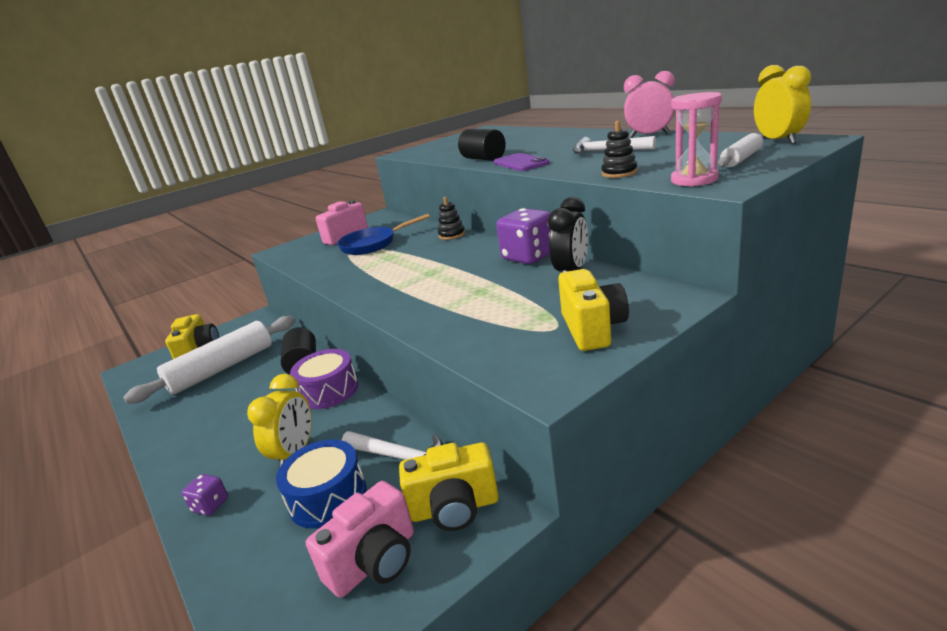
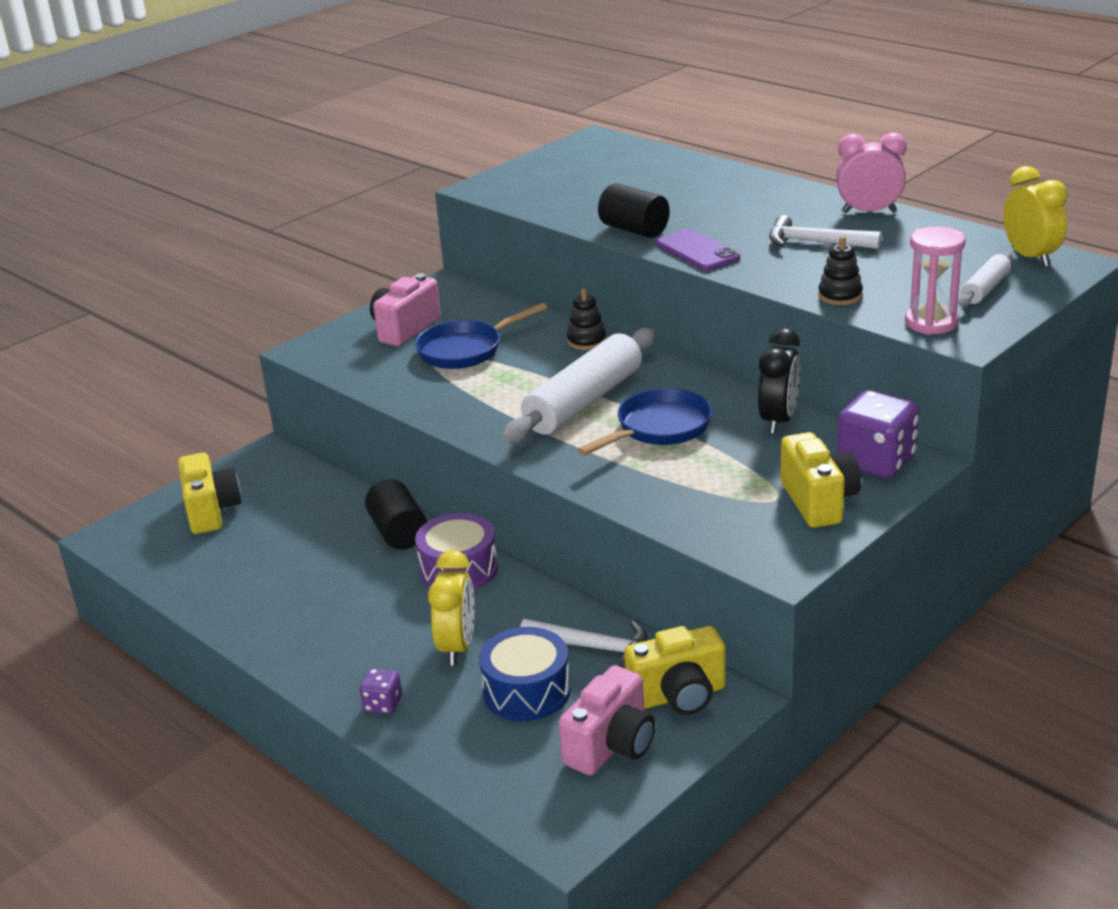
camera: 10 degrees left, 5 degrees up
white rolling pin [123,316,295,404] -> white rolling pin moved to [501,328,656,443]
purple dice [496,208,551,264] -> purple dice moved to [837,390,919,478]
none -> blue pan [577,388,712,455]

